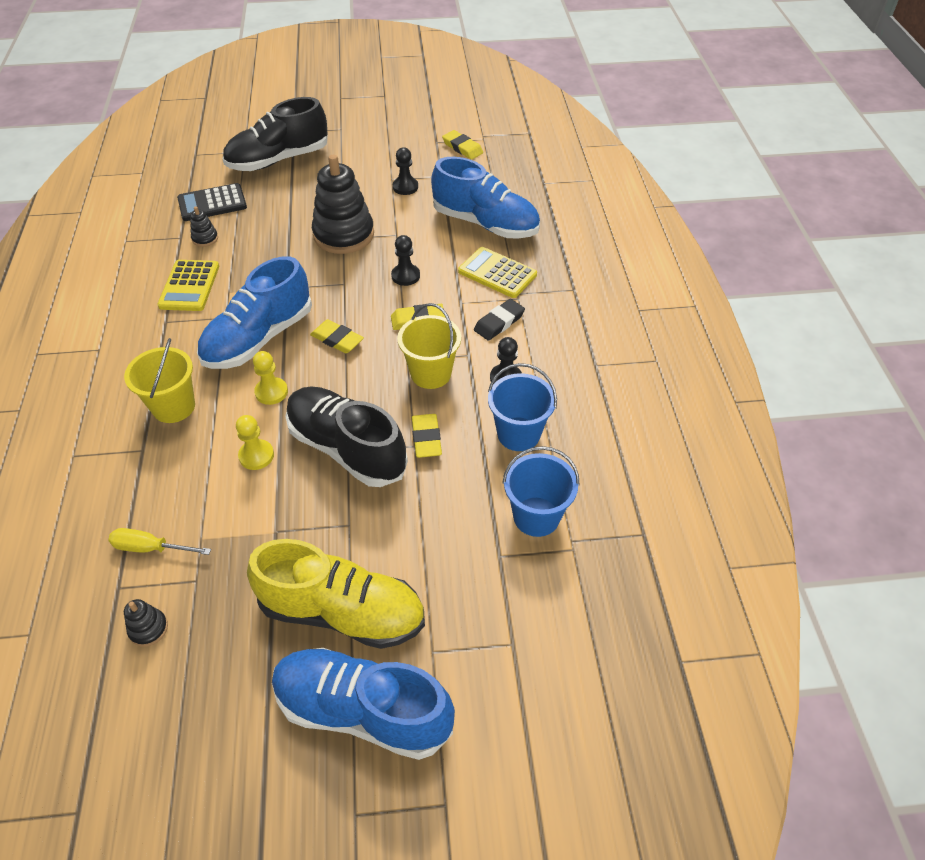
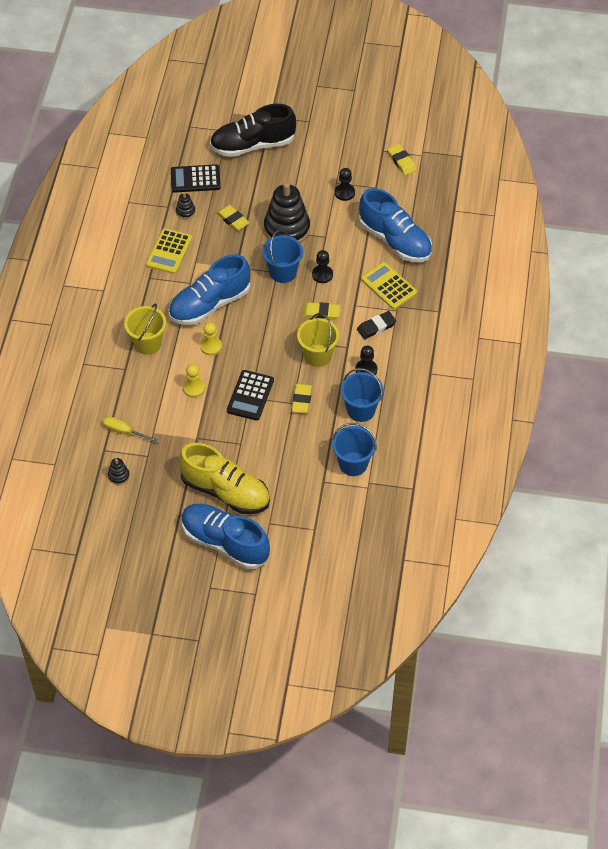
camera: 15 degrees right, 5 degrees up
black shoe [285,386,408,487] -> black calculator [227,370,274,421]
yellow eraser [310,319,364,353] -> yellow eraser moved to [217,205,250,231]
none -> blue bucket [262,230,303,283]

